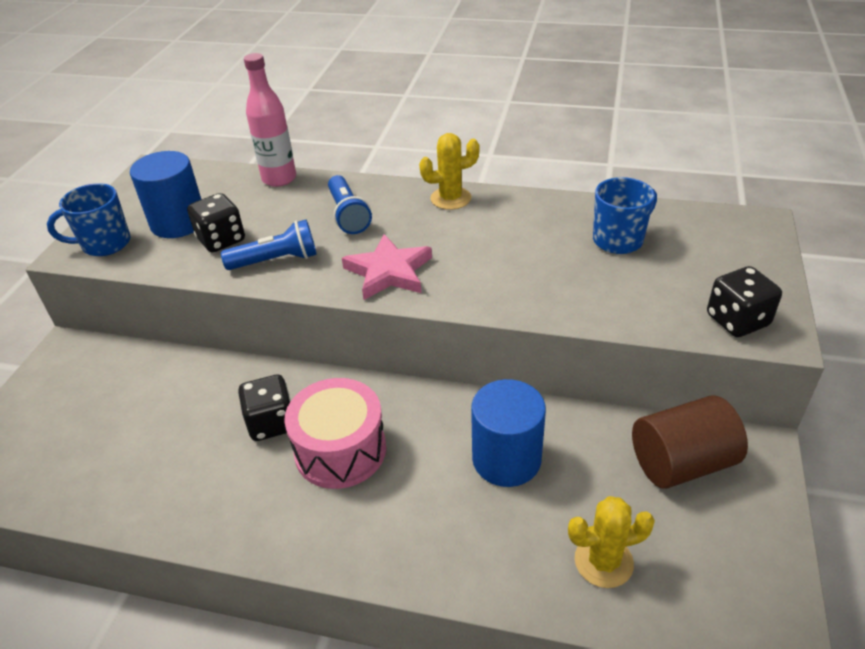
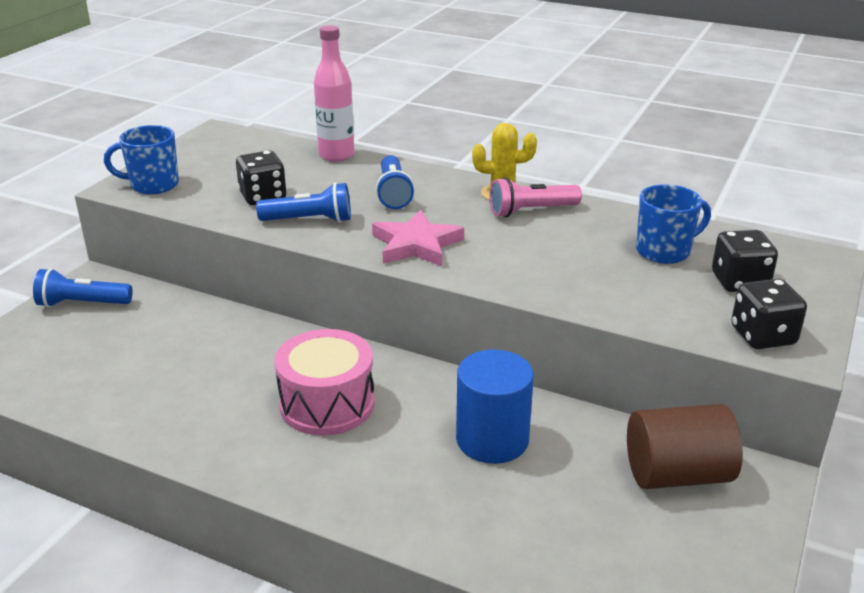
camera: 10 degrees right, 10 degrees down
blue cylinder [130,151,202,238] -> none
black dice [238,374,291,441] -> black dice moved to [712,230,778,292]
yellow cactus [568,496,655,588] -> none
none -> blue flashlight [33,268,133,307]
none -> pink flashlight [490,177,582,217]

